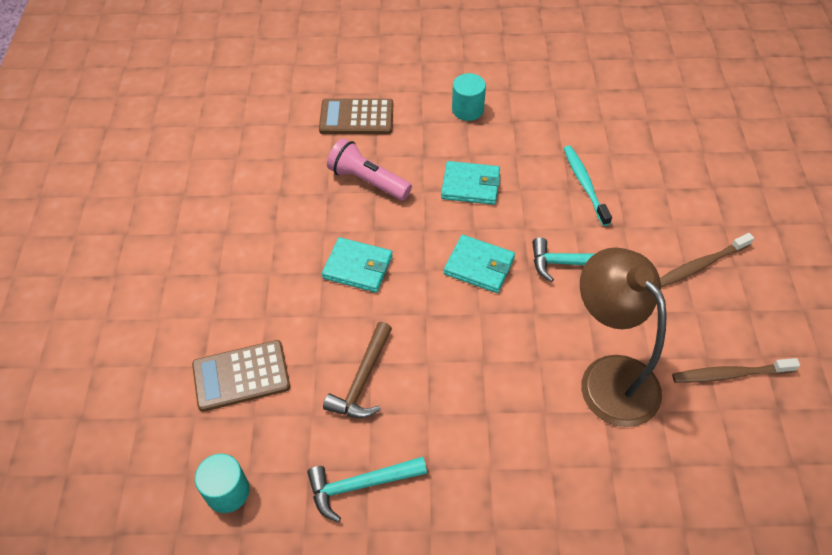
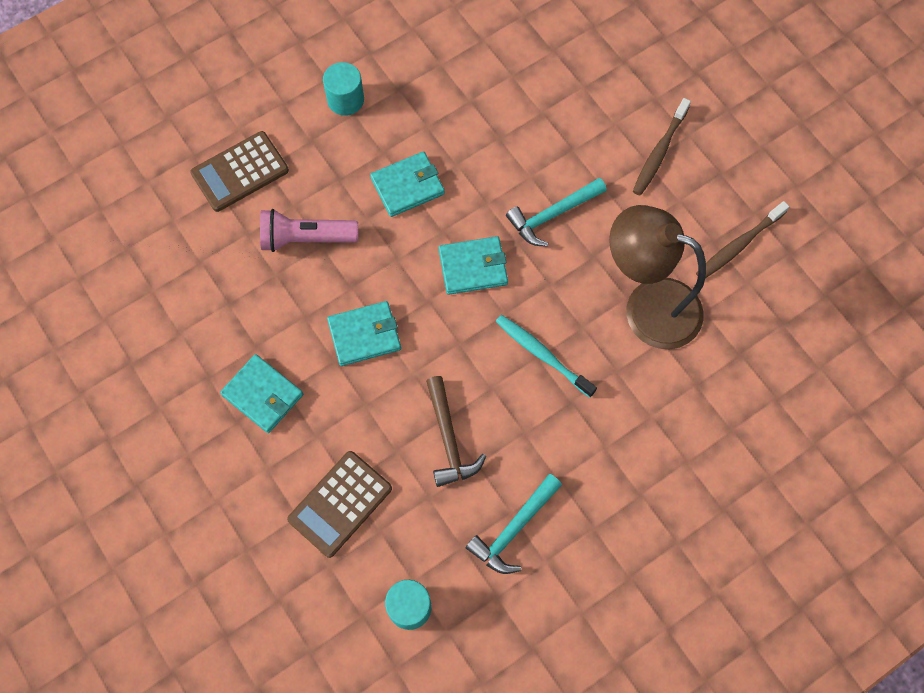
camera: 35 degrees left, 15 degrees up
turquoise toothbrush [564,146,612,226] -> turquoise toothbrush moved to [496,315,597,398]
none -> turquoise wallet [220,354,303,433]

